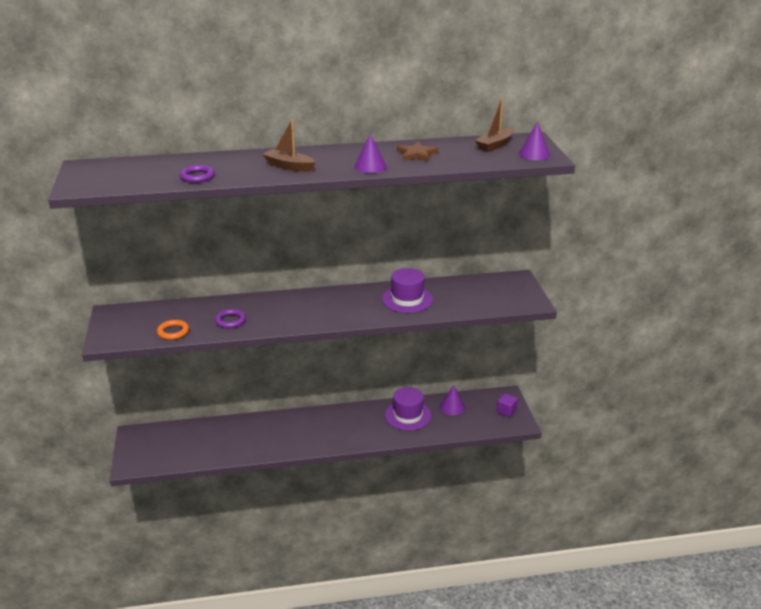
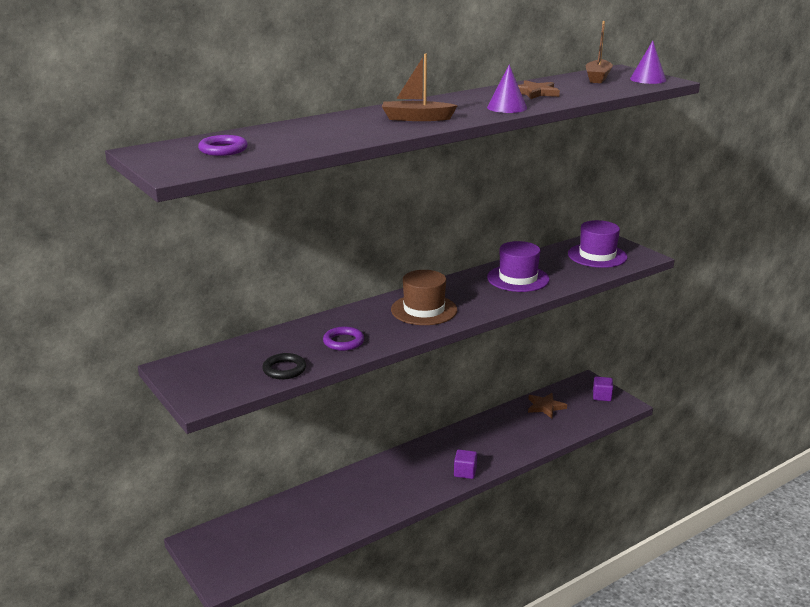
camera: 25 degrees left, 5 degrees down
orange ring [157,320,189,340] -> black ring [262,353,306,379]
purple ring [180,165,215,183] -> purple ring moved to [198,135,248,156]
purple hat [385,387,431,431] -> purple hat moved to [568,220,627,268]
purple cone [440,385,465,415] -> brown star [528,393,567,418]
none -> brown hat [391,270,457,325]
none -> purple cube [454,450,477,479]

